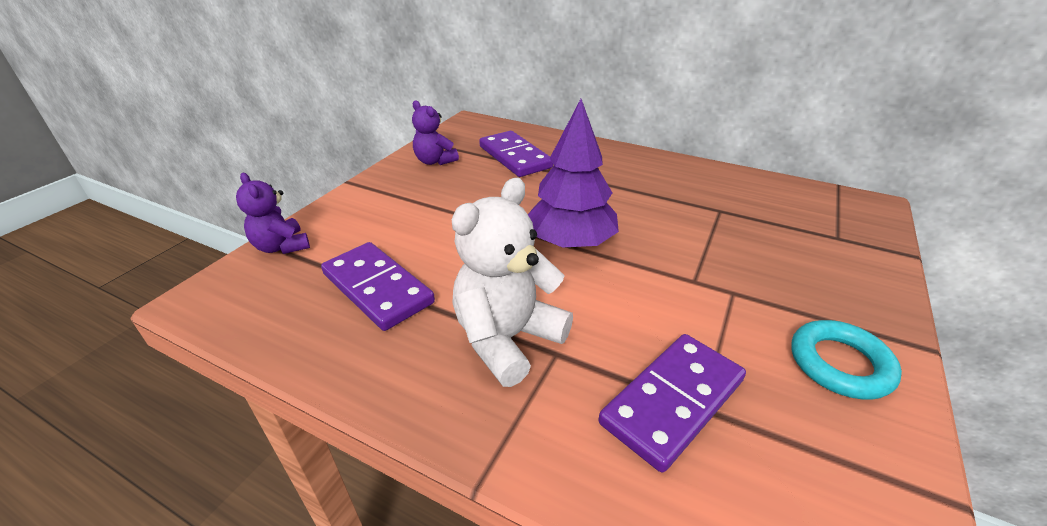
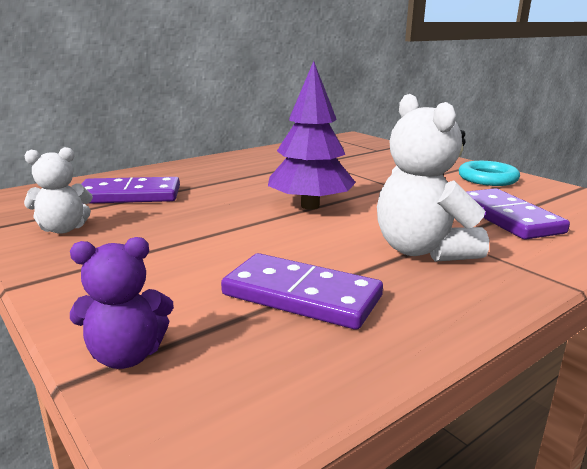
camera: 65 degrees left, 15 degrees down
purple domino [321,242,435,331] -> purple domino turned 45 degrees clockwise [221,253,383,329]
purple teddy bear [412,100,459,165] -> white teddy bear [24,147,93,234]

